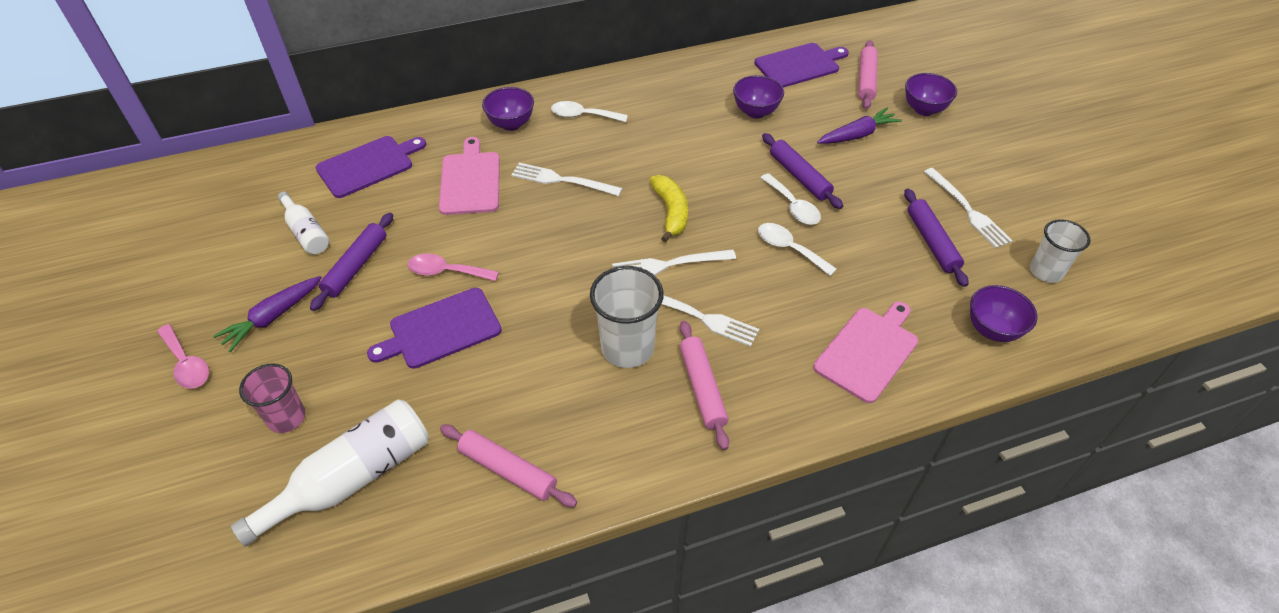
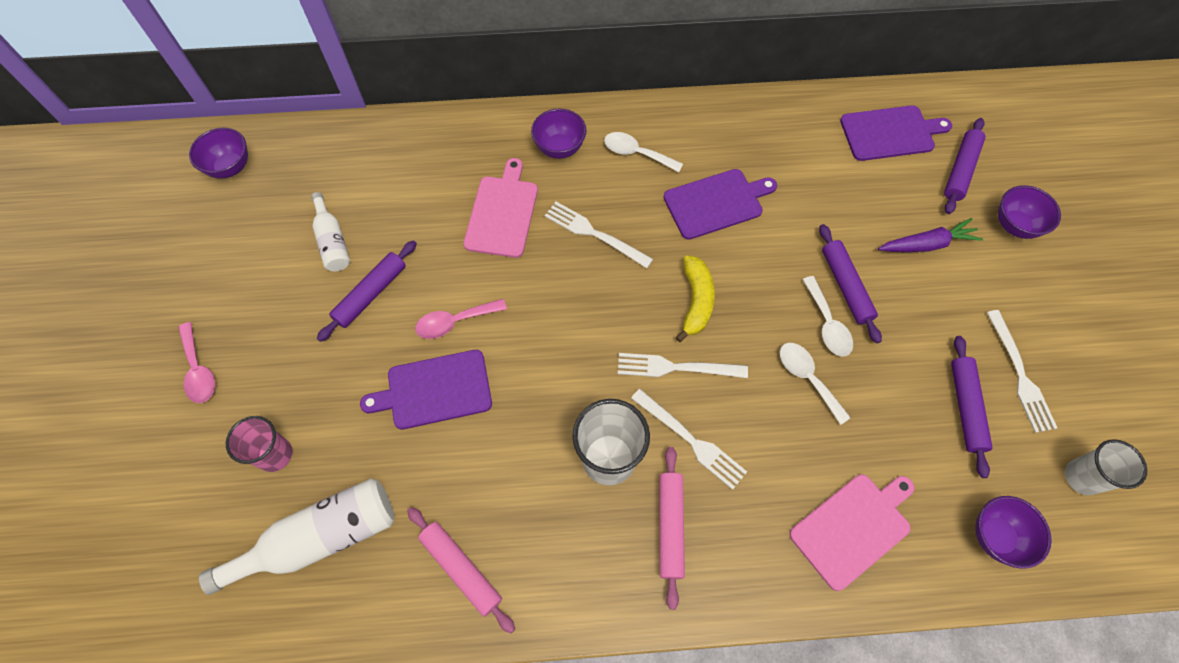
camera: 15 degrees right, 15 degrees up
purple carrot [213,276,322,352] -> none
purple cutting board [315,136,426,198] -> purple cutting board moved to [664,169,777,240]
pink spoon [408,253,499,281] -> pink spoon turned 45 degrees counterclockwise [415,299,507,339]
purple bowl [733,75,784,119] -> purple bowl moved to [189,128,248,179]
pink rolling pin [858,40,878,109] -> purple rolling pin [944,118,985,214]

